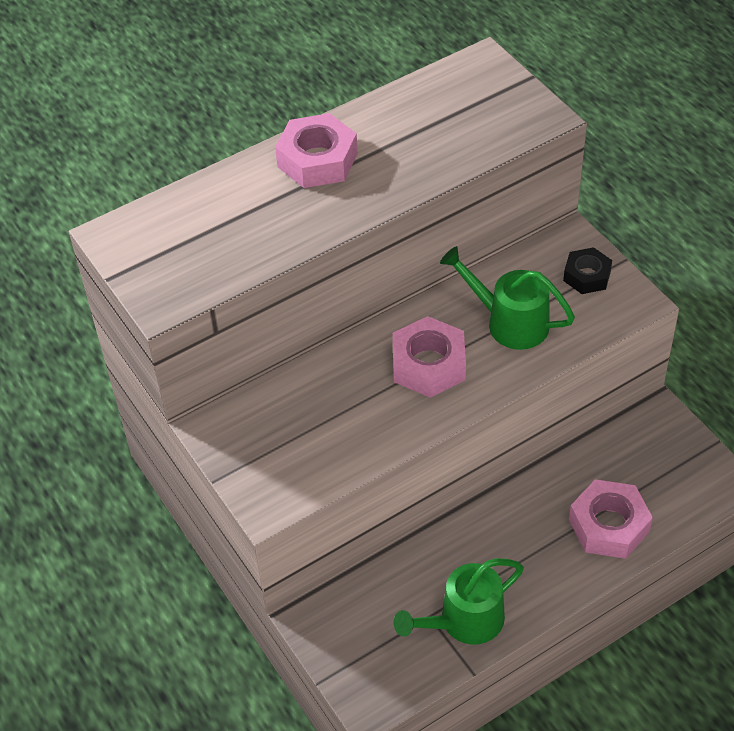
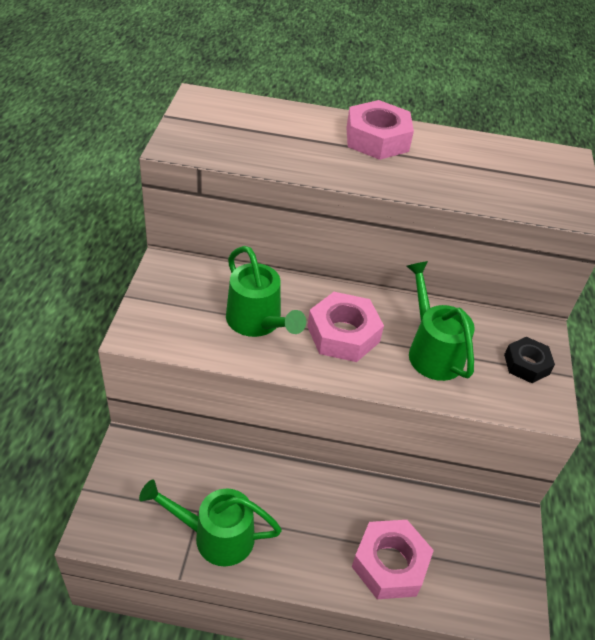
camera: 35 degrees right, 5 degrees down
none -> green watering can [226,246,306,337]

